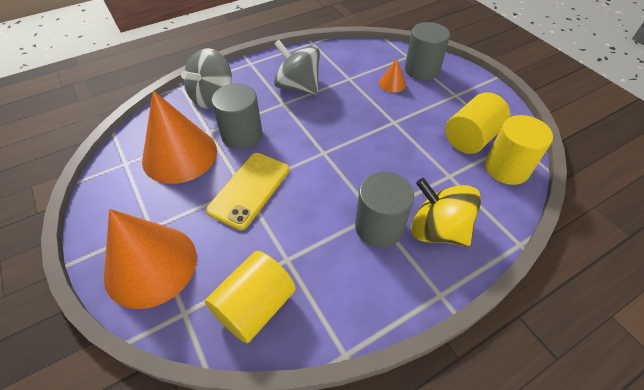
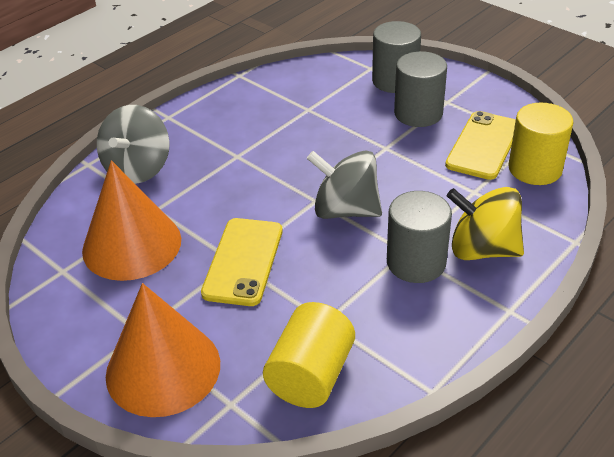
camera: 15 degrees left, 10 degrees down
grey cylinder [211,84,263,150] -> grey cylinder moved to [394,51,447,127]
grey spinning top [274,40,320,95] -> grey spinning top moved to [307,150,382,219]
orange cone [379,58,406,92] -> none
yellow cylinder [445,92,510,154] -> yellow phone [445,111,516,180]

